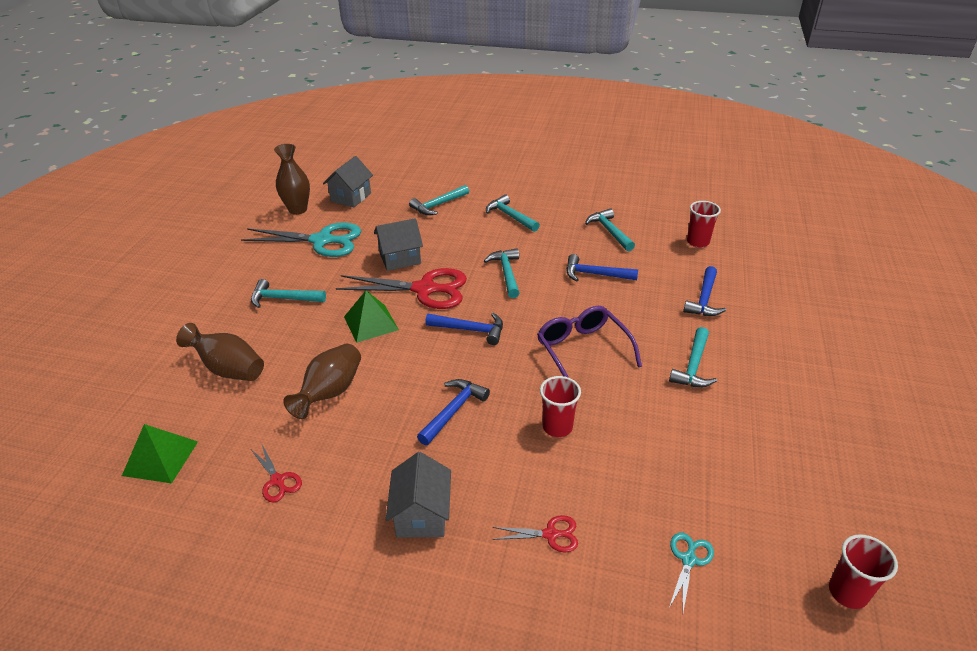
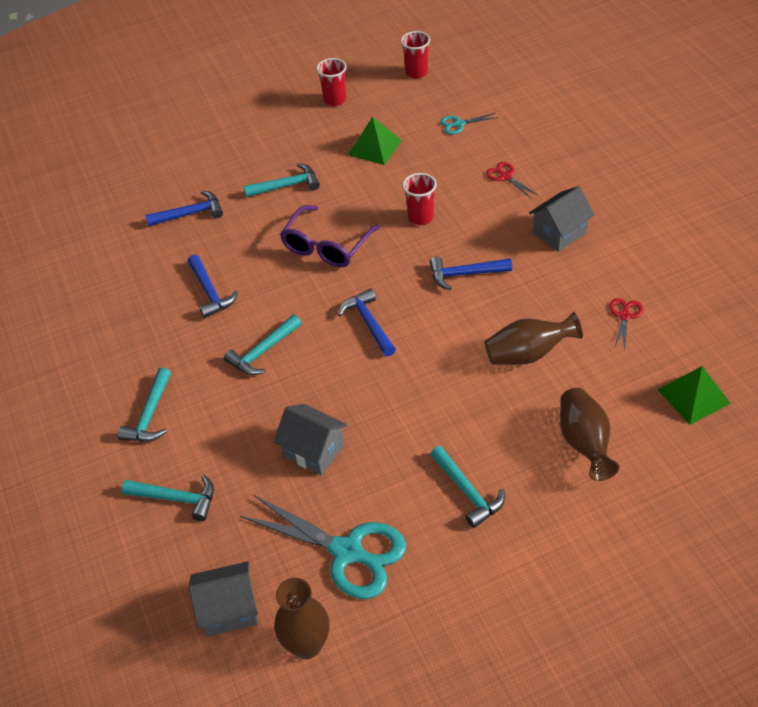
camera: 125 degrees left, 10 degrees up
turquoise scissors [241,222,361,257] -> turquoise scissors turned 150 degrees clockwise [240,495,406,599]
red scissors [336,268,467,309] -> none
green pyramid [344,290,399,343] -> green pyramid moved to [348,116,402,165]
turquoise hammer [585,208,635,251] -> none
red cup [687,201,721,248] -> red cup moved to [316,58,347,106]

